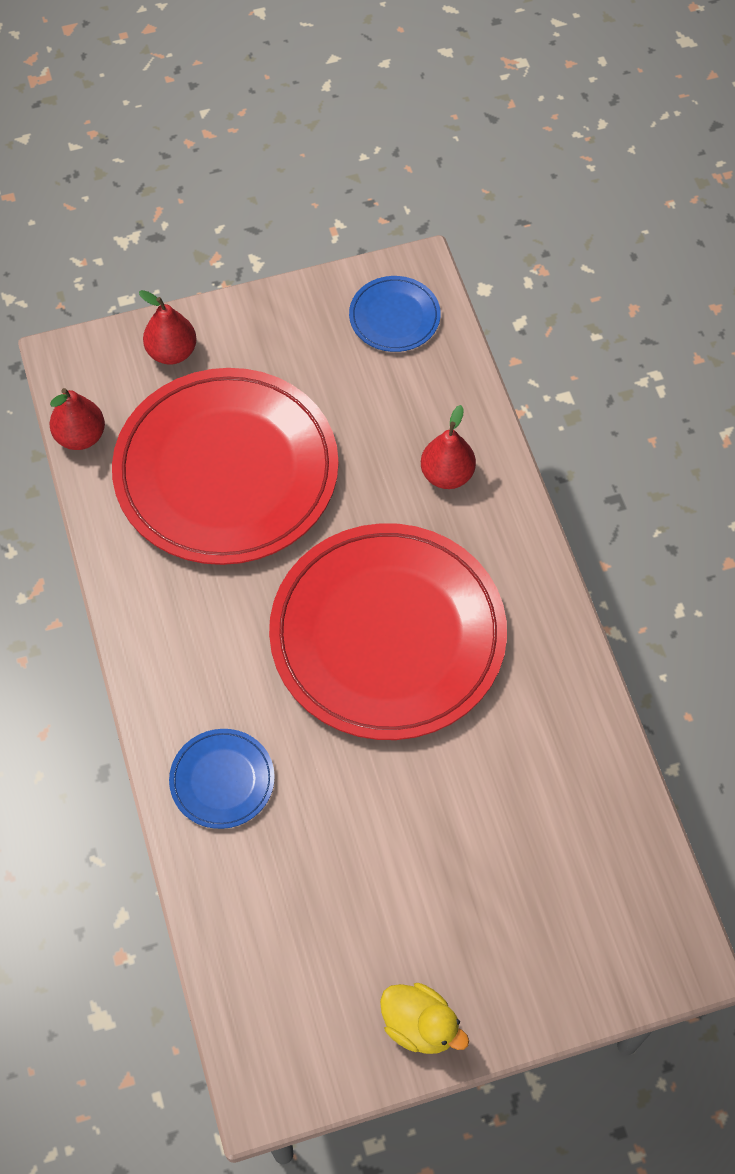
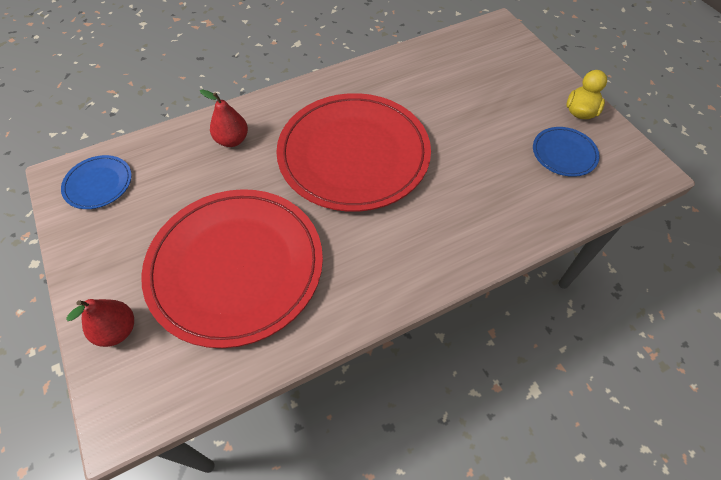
camera: 100 degrees left, 5 degrees down
red pear [50,388,105,450] -> none
blue plate [169,729,275,829] -> blue plate moved to [533,127,600,177]

